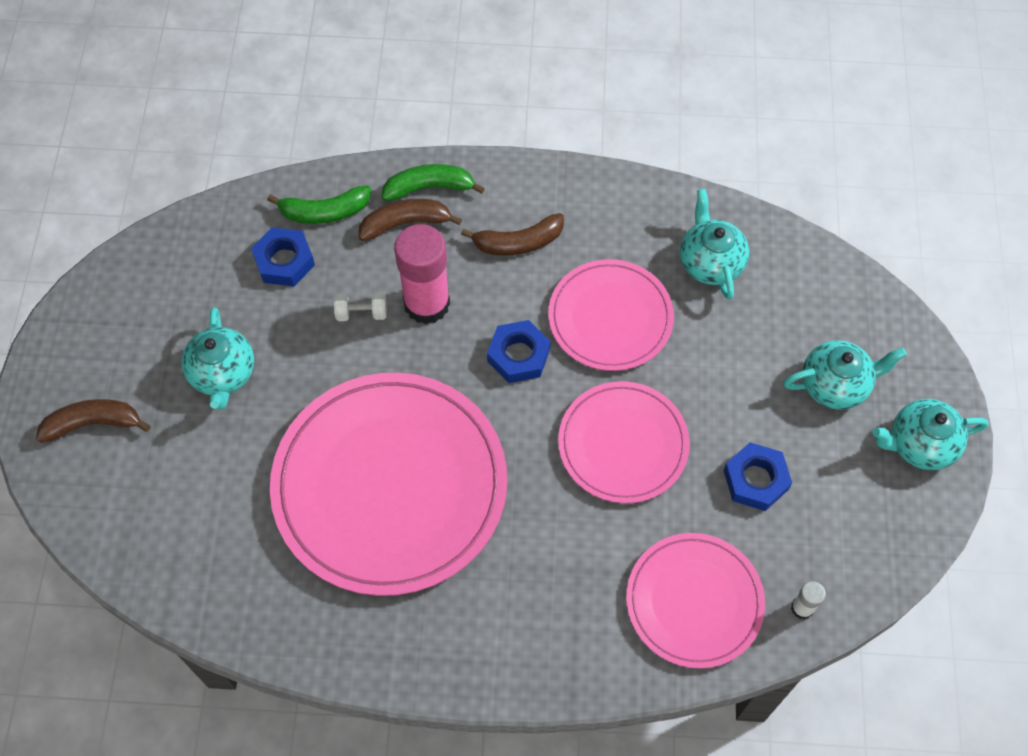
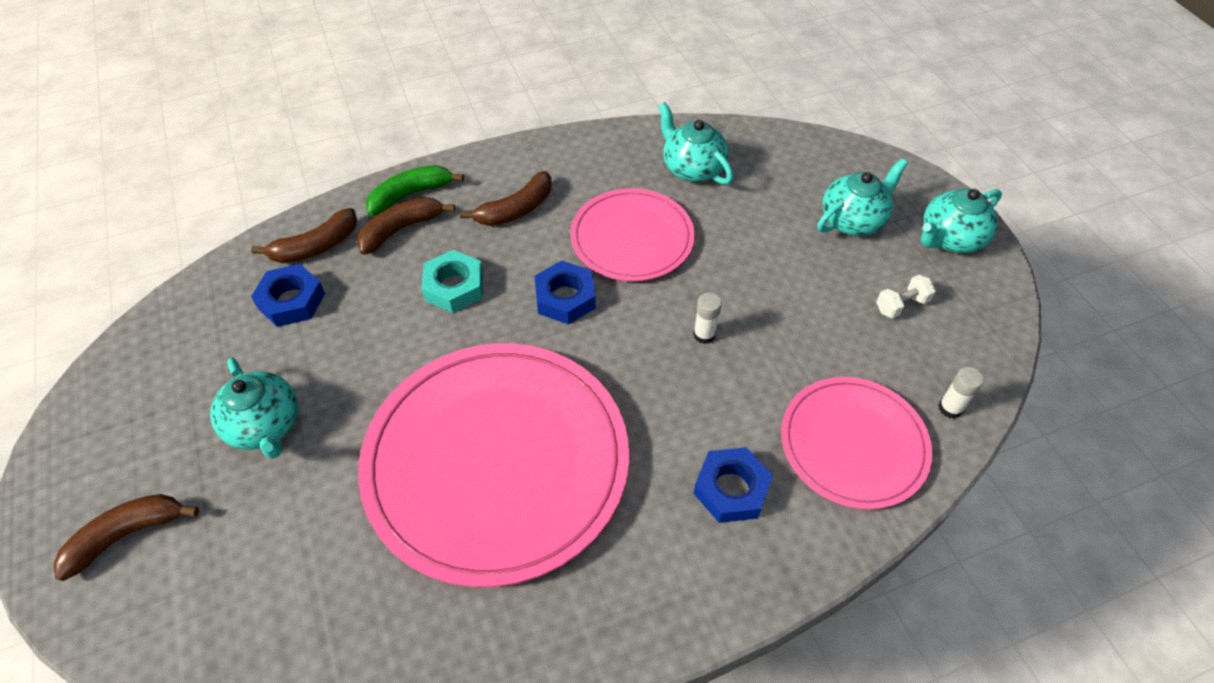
camera: 25 degrees left, 10 degrees down
green banana [267,186,371,224] -> brown banana [251,208,357,263]
white dumbbell [334,292,387,321] -> white dumbbell moved to [876,275,936,318]
pink glue stick [394,224,450,324] -> turquoise nut [421,250,483,313]
pink plate [558,381,690,503] -> white glue stick [693,292,722,344]
blue nut [724,442,792,511] -> blue nut moved to [693,447,773,523]

